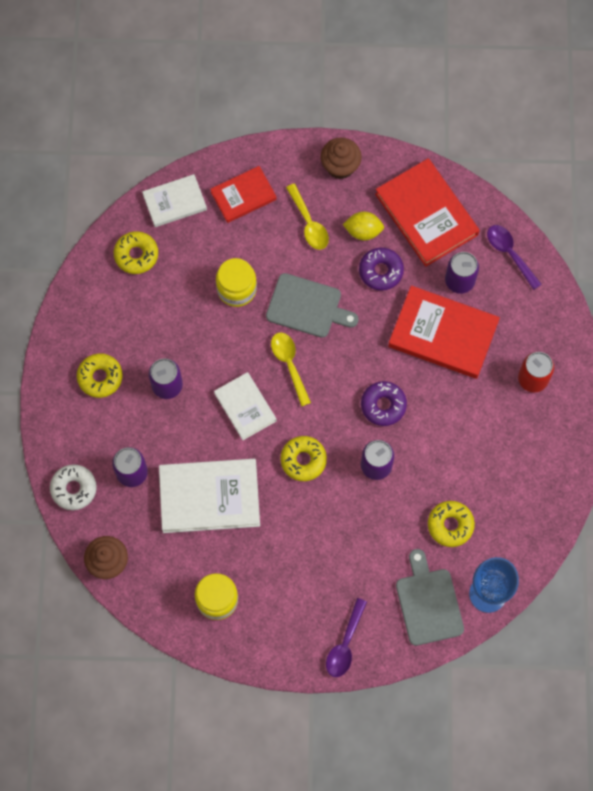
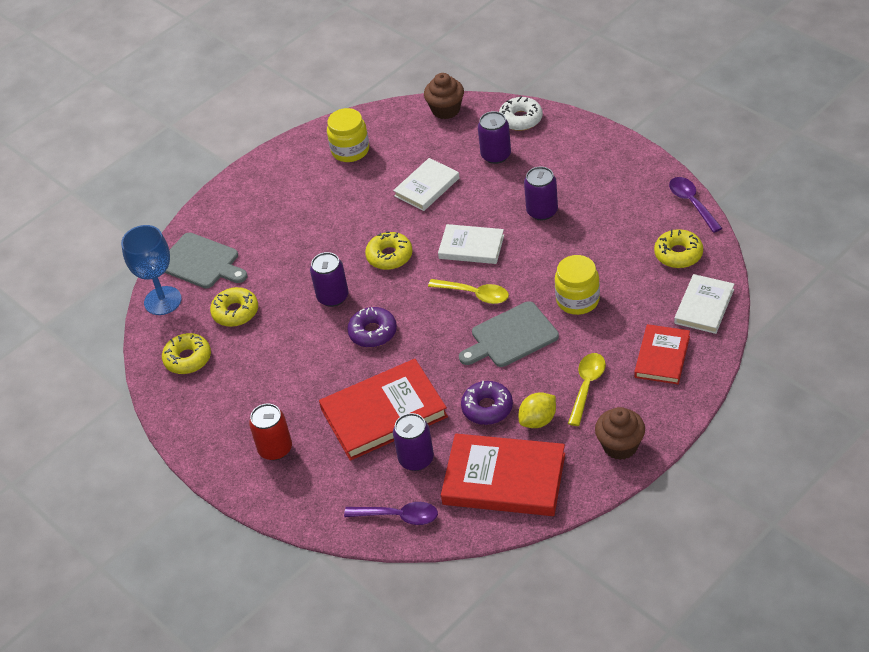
camera: 140 degrees right, 25 degrees down
yellow donut [77,353,123,398] -> yellow donut moved to [162,333,211,374]
white book [159,459,260,533] -> white book [393,158,460,211], size x0.60
yellow spoon [286,184,329,250] -> yellow spoon turned 90 degrees clockwise [568,353,606,426]
purple spoon [326,598,367,677] -> purple spoon moved to [669,177,722,233]

